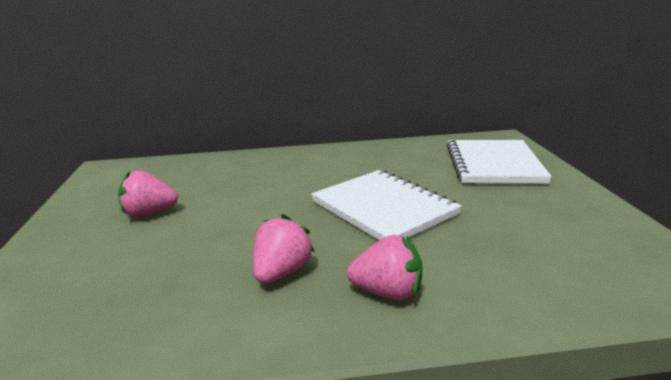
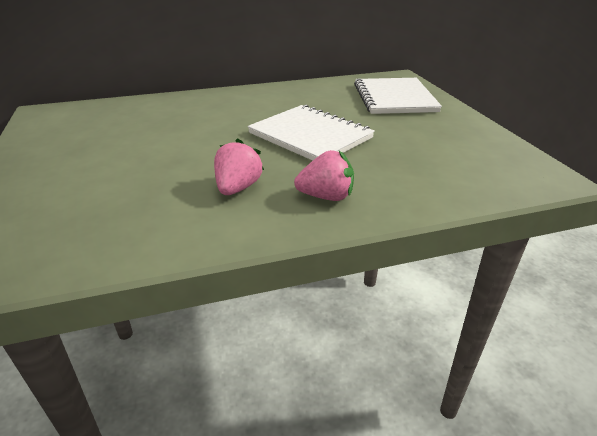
camera: 10 degrees left, 10 degrees up
pink strawberry [118,170,178,217] -> none

